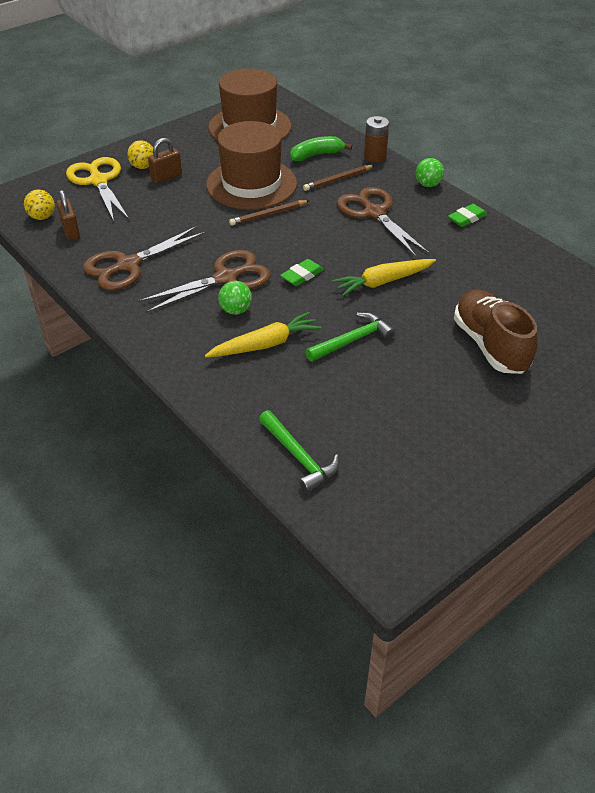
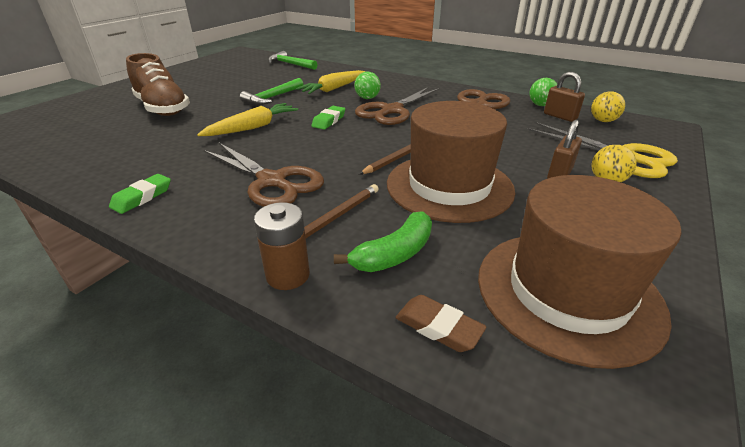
camera: 160 degrees right, 10 degrees down
green ball [416,158,444,187] -> green ball moved to [529,78,557,106]
none -> brown eraser [396,295,486,352]

